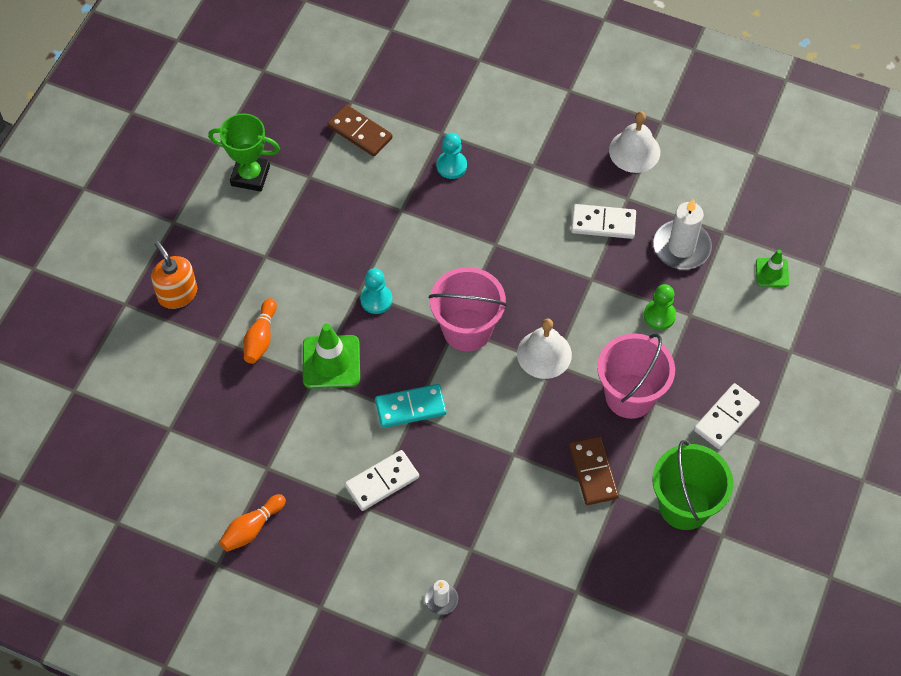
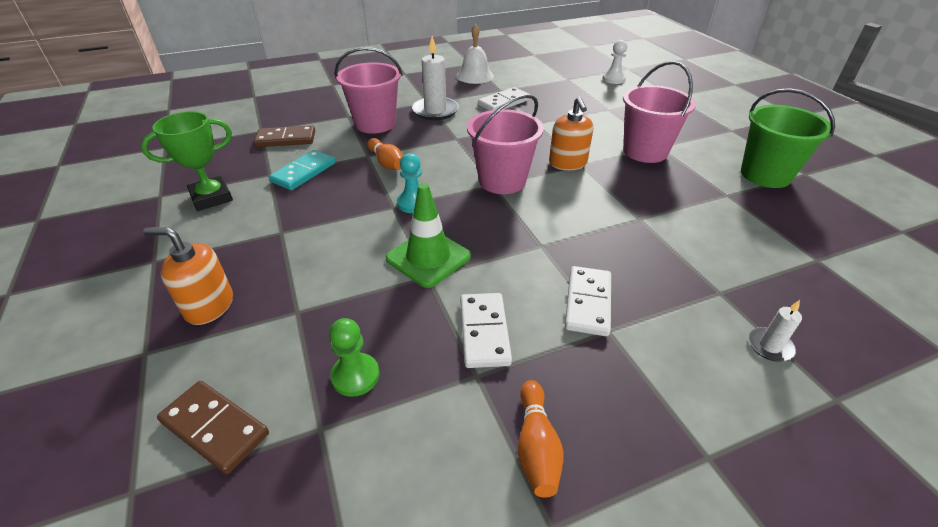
camera: 45 degrees left, 20 degrees down
orange bowling pin [243,298,277,364] -> orange bowling pin moved to [367,138,403,170]
turquoise domino [375,384,447,428] -> turquoise domino moved to [269,150,335,190]
turquoise pawn [437,133,467,179] -> pink bucket [335,47,402,134]
white bell [517,318,572,379] -> orange soap dispenser [549,97,593,170]
brown domino [569,436,619,505] -> brown domino moved to [157,381,269,474]
green pawn [644,284,676,330] -> green pawn moved to [329,318,380,397]
white candle [653,199,712,270] -> white candle moved to [412,36,459,120]
white domino [694,383,760,449] -> white domino moved to [460,293,512,368]
green traffic cone [756,250,789,287] -> white pawn [602,40,627,84]

